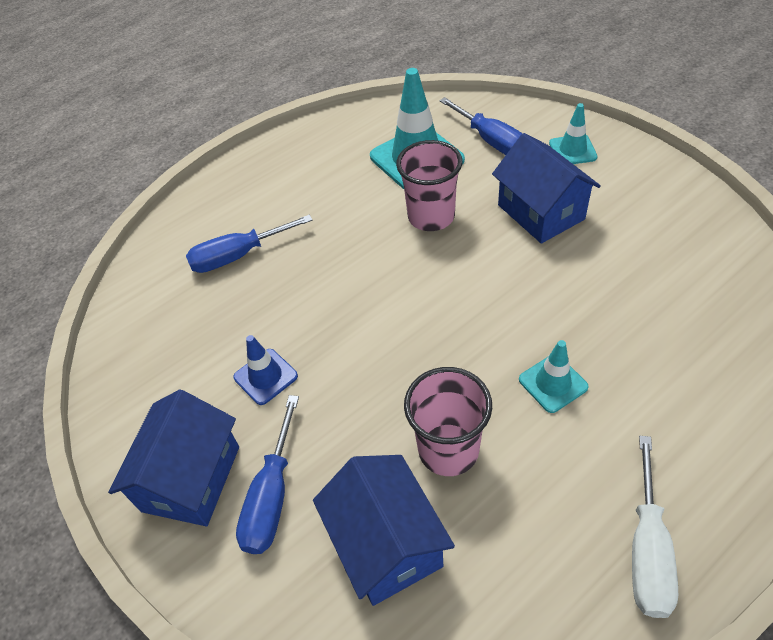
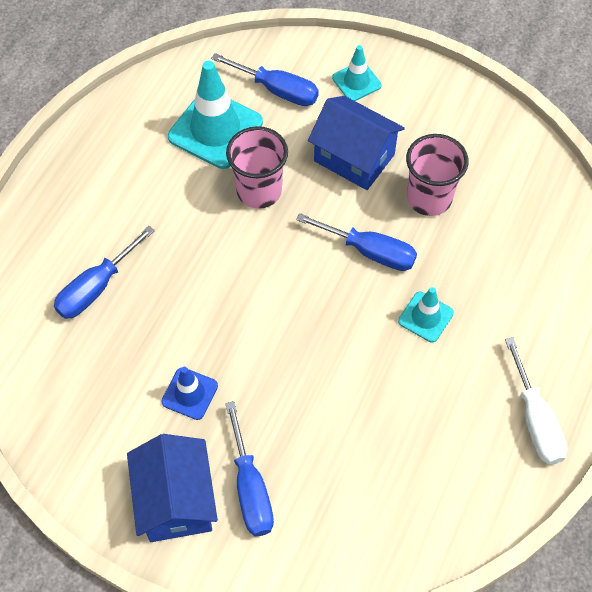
camera: 30 degrees left, 10 degrees up
blue house [313,455,455,606] -> none
pink cup [404,367,492,476] -> pink cup moved to [406,134,469,216]
none -> blue screwdriver [296,213,417,271]

